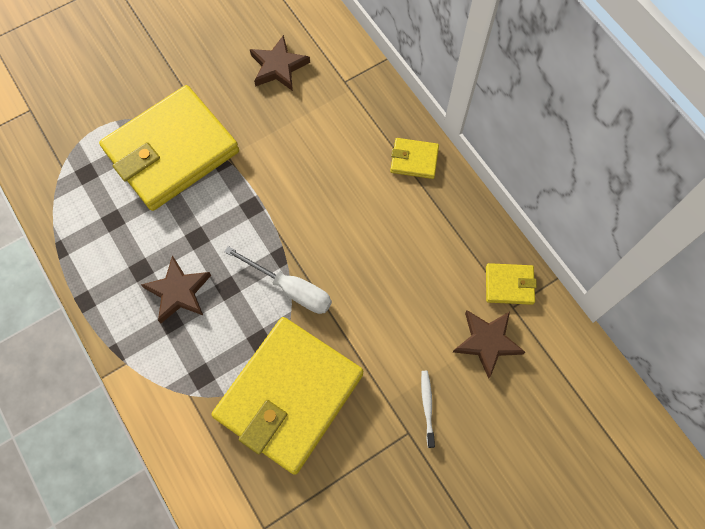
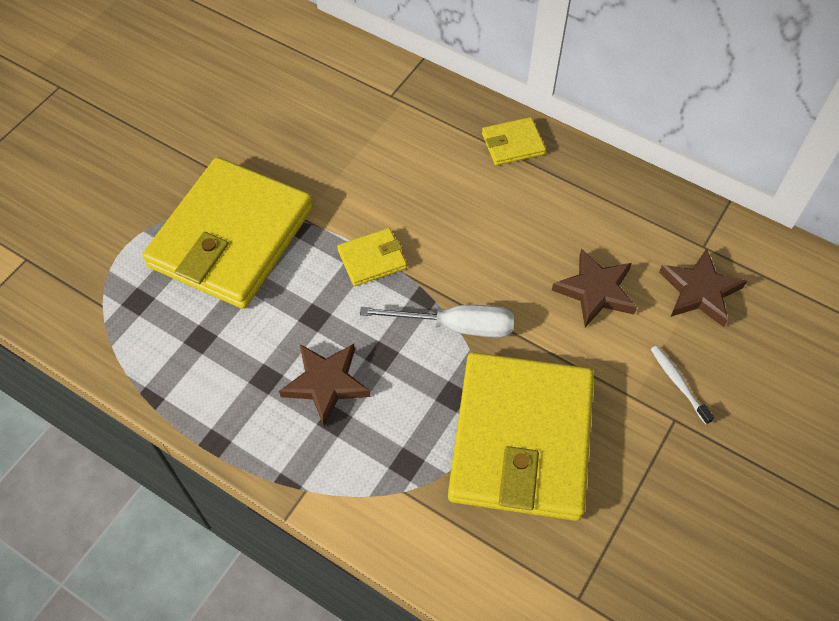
camera: 25 degrees left, 10 degrees down
brown star [250,35,310,91] -> brown star moved to [552,248,637,327]
yellow wallet [486,263,537,305] -> yellow wallet moved to [337,228,407,286]

